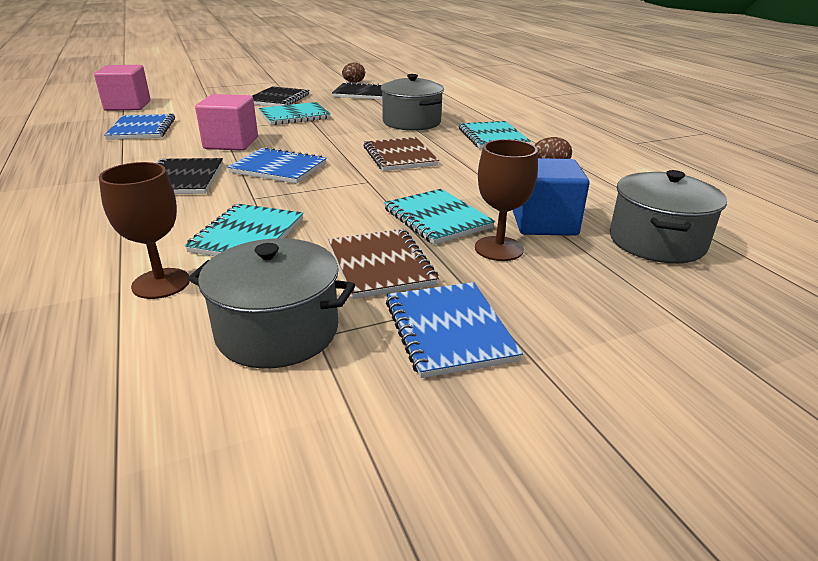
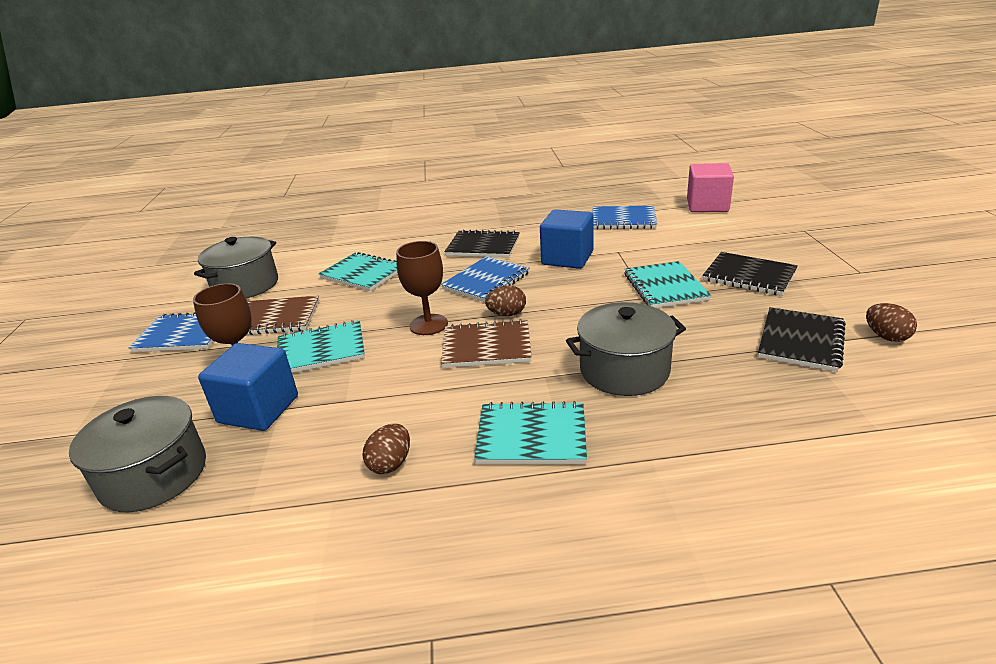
camera: 110 degrees right, 0 degrees up
brown goblet [99,162,190,299] -> brown goblet moved to [396,241,448,335]
pink cube [195,94,258,151] -> blue cube [540,209,594,269]
none -> brown egg [485,286,526,316]

